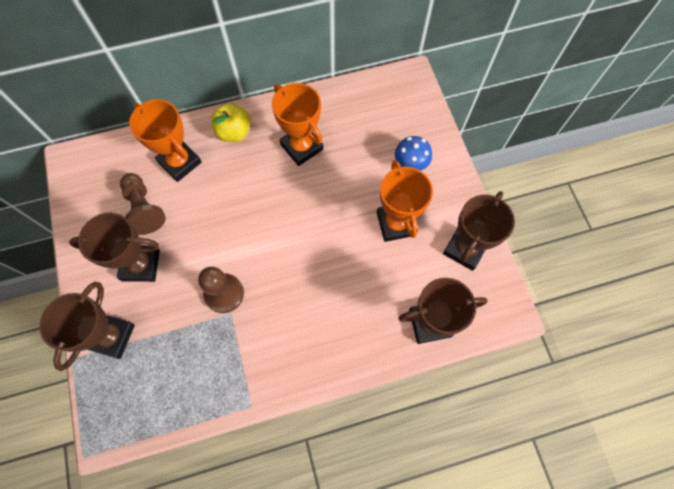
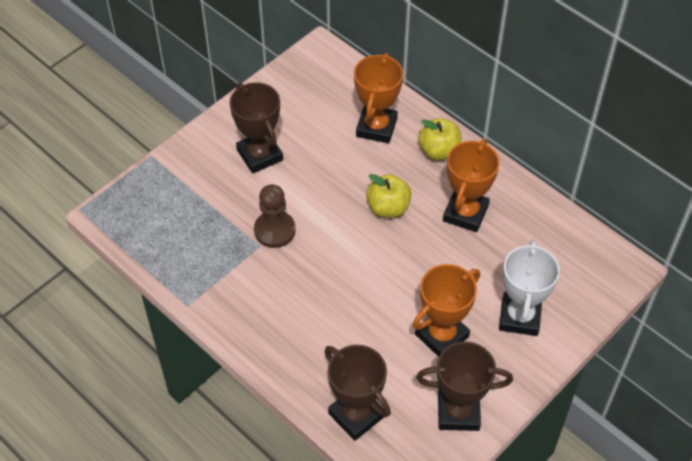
camera: 60 degrees right, 15 degrees down
brown trophy [39,282,135,371] -> none
brown pawn [120,173,166,235] -> none
blue mushroom [395,136,432,171] -> white trophy [499,240,560,336]
none -> yellow apple [366,174,412,218]

